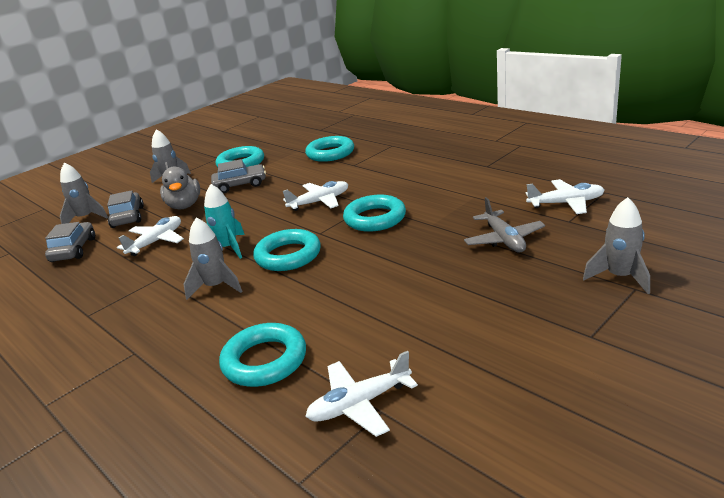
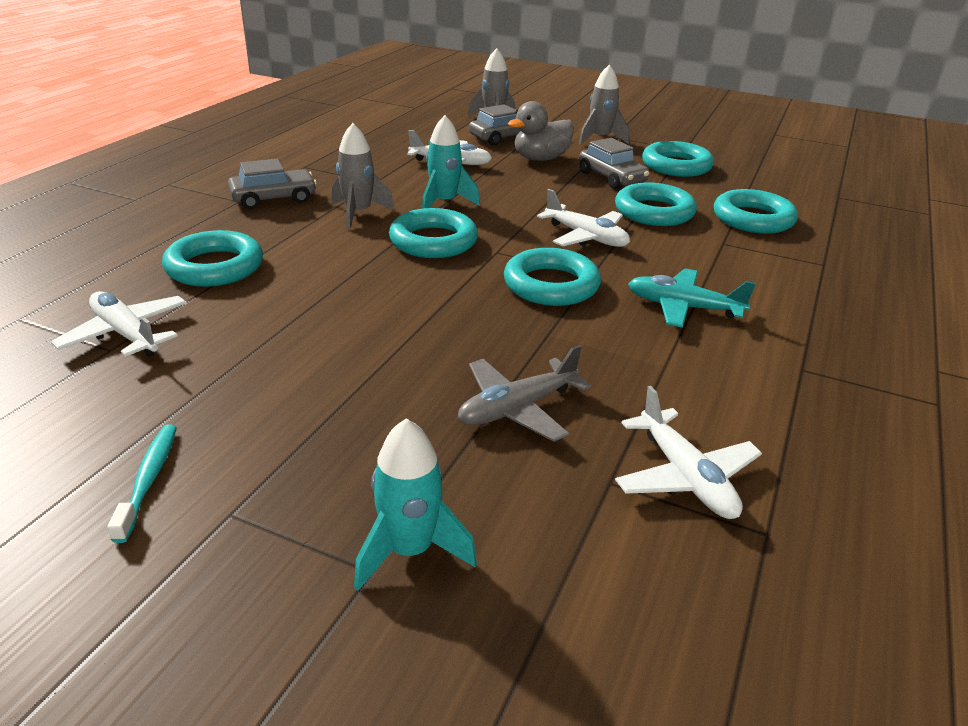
camera: 65 degrees right, 5 degrees up
grey car [45,222,95,262] -> grey car moved to [228,159,317,209]
grey rocket [583,197,650,294] -> turquoise rocket [354,419,477,591]
none -> turquoise toothbrush [107,425,177,543]
none -> turquoise ring [615,182,697,226]
none -> turquoise plane [628,268,756,328]

